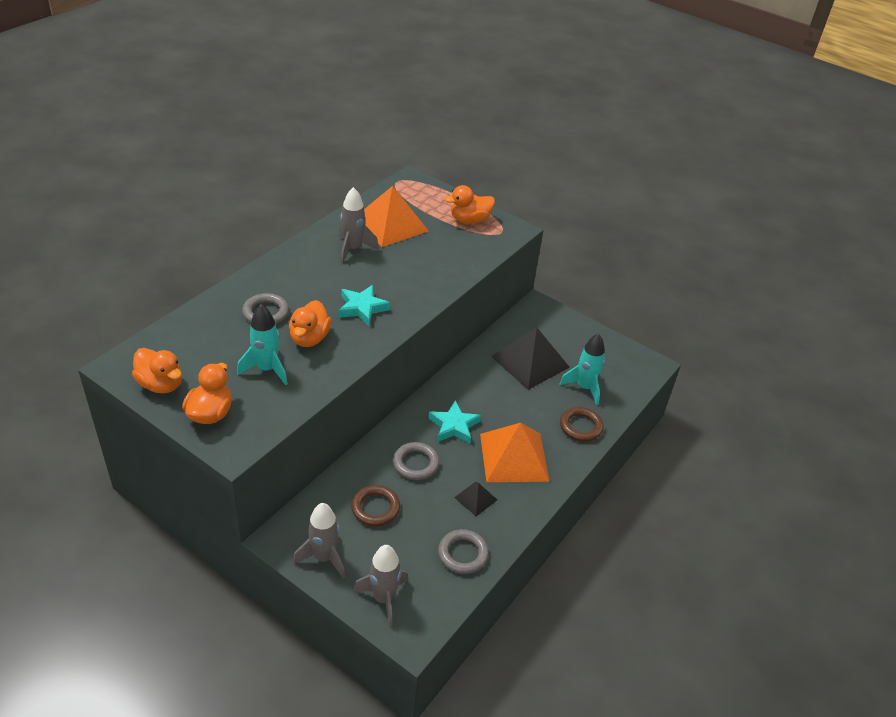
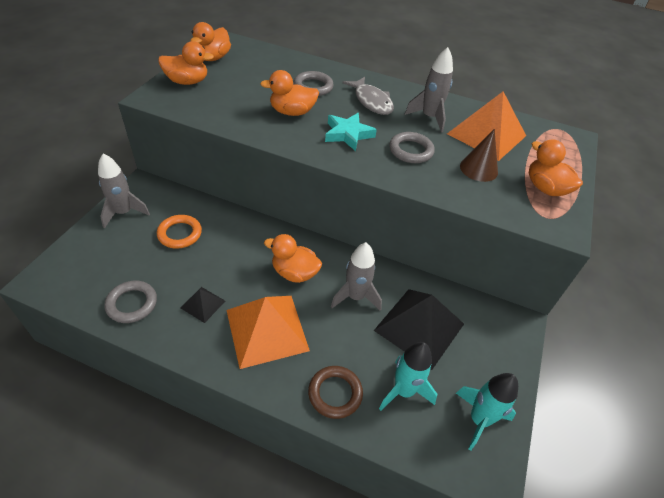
camera: 75 degrees right, 5 degrees up
turquoise rocket [237,304,288,385] -> turquoise rocket moved to [456,373,518,450]
brown ring [351,485,400,526] -> orange ring [157,215,202,249]
grey rocket [353,545,408,627] -> grey rocket moved to [331,242,382,311]
grey ring [393,442,439,480] -> grey ring moved to [389,132,435,163]
turquoise star [429,400,481,444] -> orange duck [264,234,322,283]
none -> grey fish [343,77,394,115]
none -> brown cone [460,129,498,182]

